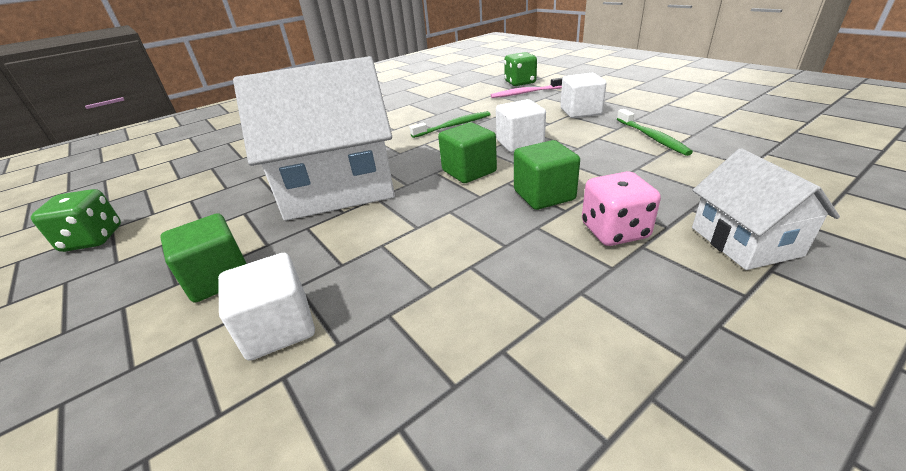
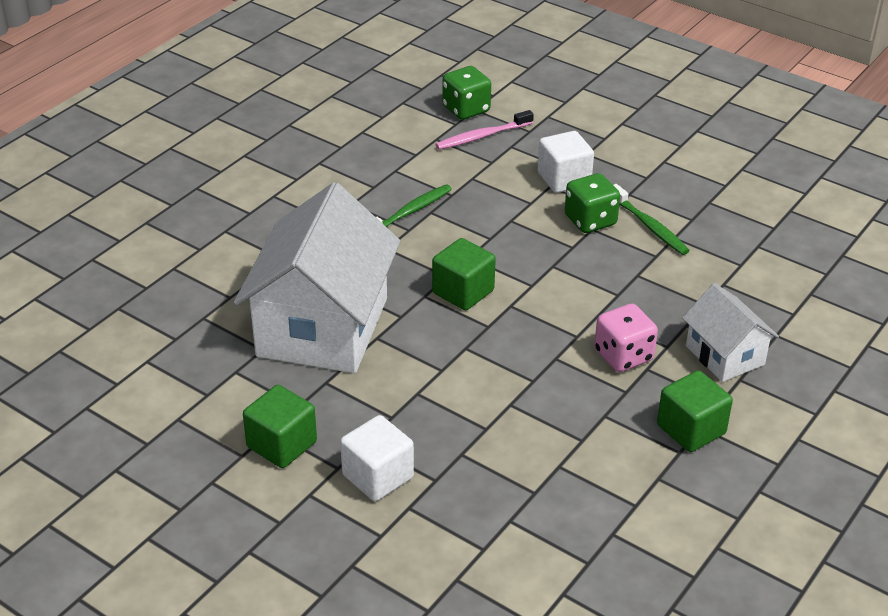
camera: 20 degrees left, 5 degrees up
green dice [31,189,121,252] -> green dice moved to [565,173,620,233]
white house [233,56,395,221] -> white house turned 45 degrees counterclockwise [234,182,401,373]
white cube [496,99,546,153] -> none
green cube [514,140,580,210] -> green cube moved to [657,370,733,452]

